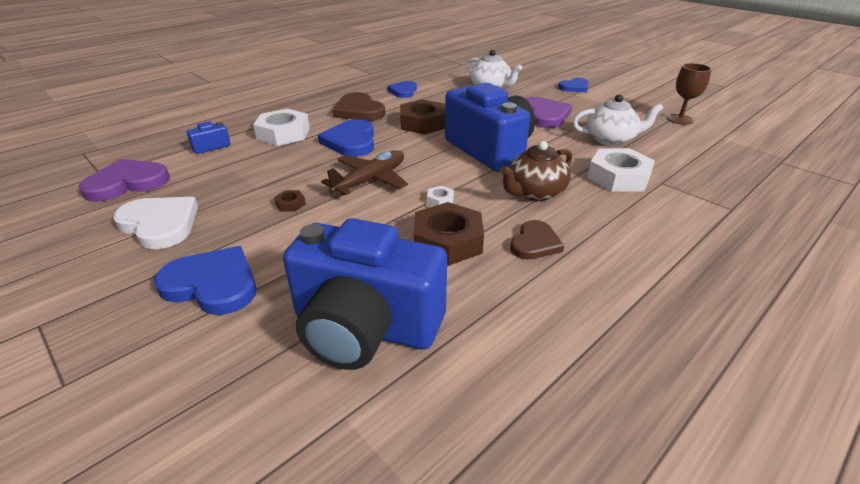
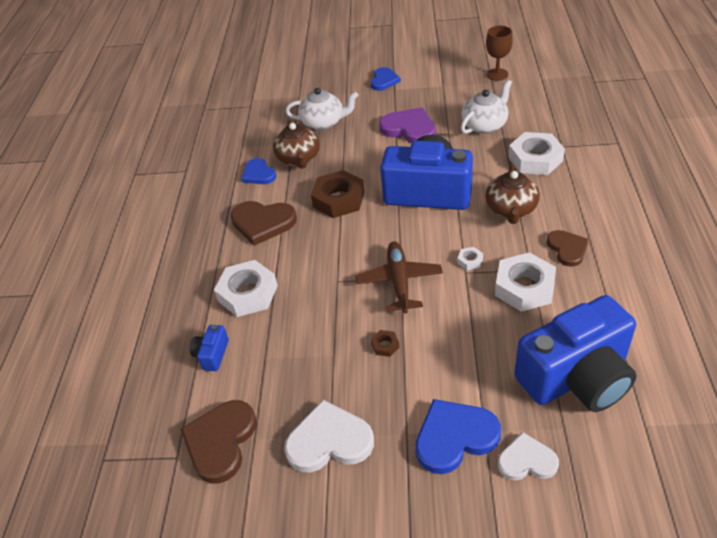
camera: 40 degrees left, 10 degrees up
purple heart [79,159,170,202] -> brown heart [181,400,257,484]
blue heart [318,119,374,157] -> none
brown nut [414,202,484,266] -> white nut [495,252,556,312]
none -> brown teapot [273,119,320,169]
none -> white heart [498,432,559,481]

